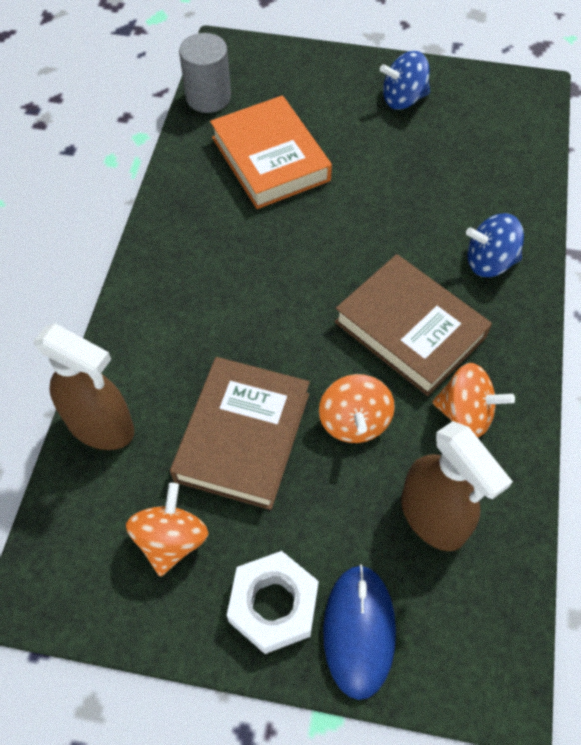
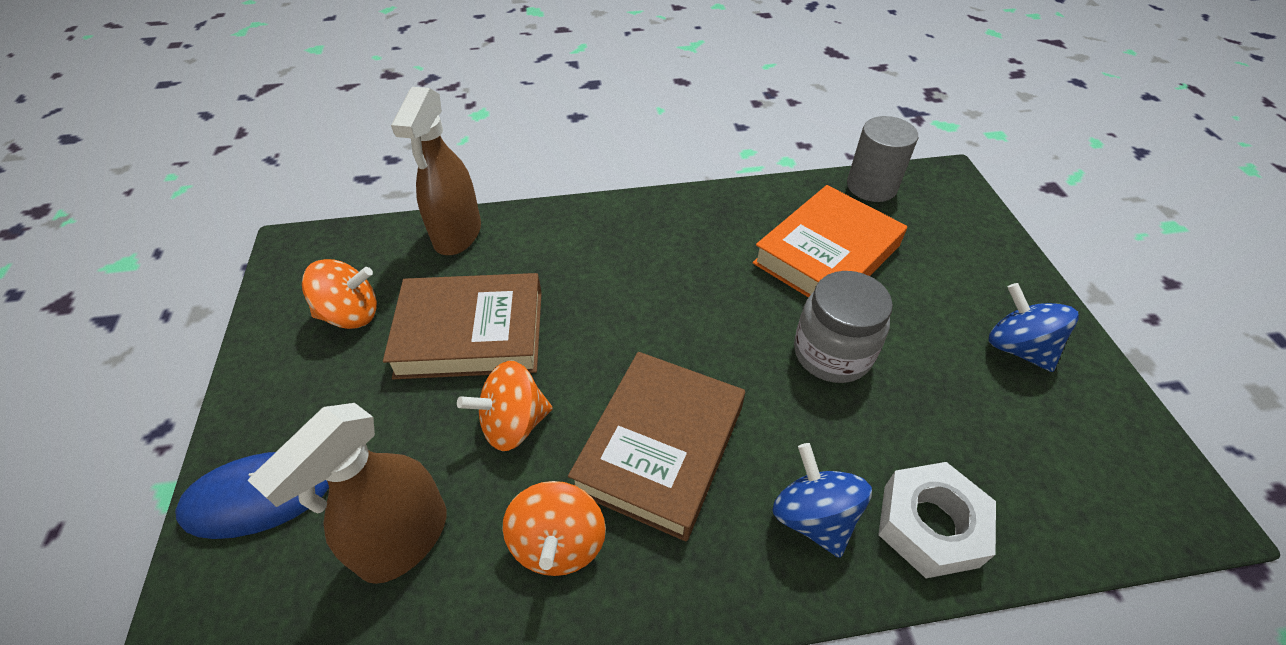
camera: 70 degrees right, 10 degrees down
white nut [227,551,319,654] -> white nut moved to [879,462,996,578]
none -> grey jar [794,271,893,383]

